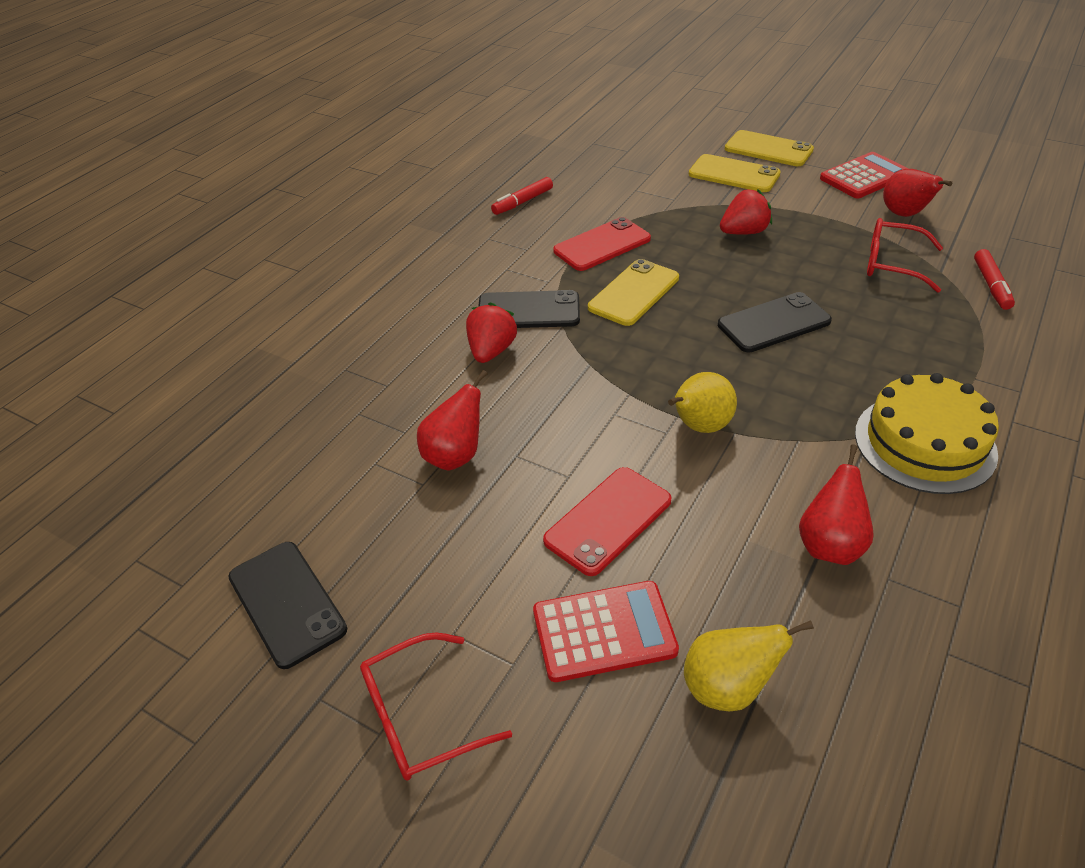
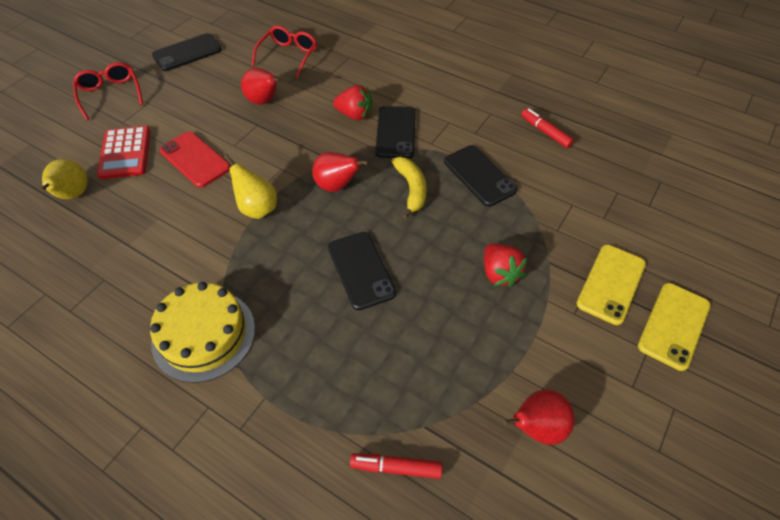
camera: 90 degrees right, 10 degrees up
red phone [553,217,651,271] -> black phone [444,145,518,207]
yellow phone [588,259,679,326] -> yellow banana [391,157,427,219]
red pear [799,445,874,565] -> red pear moved to [312,152,369,192]
red calculator [820,152,908,198] -> none
red glasses [867,218,943,293] -> red glasses moved to [252,25,317,78]

